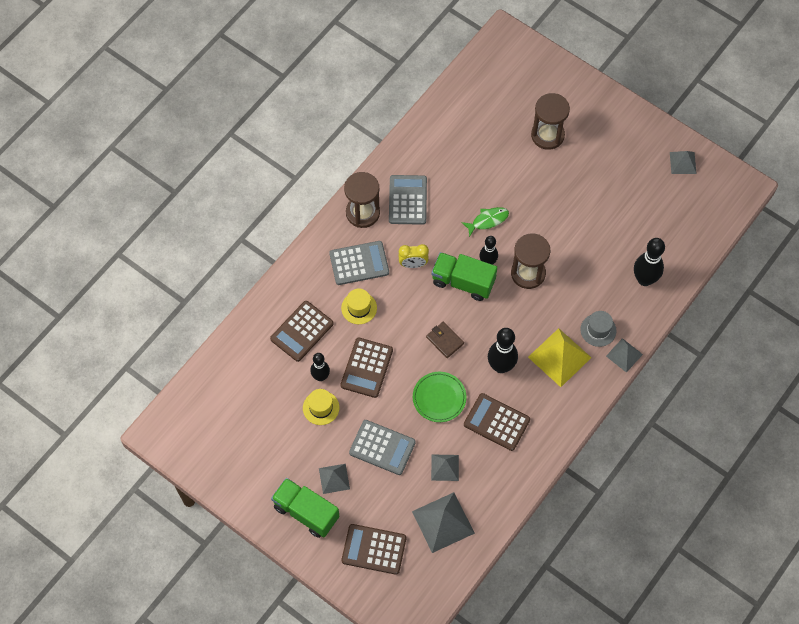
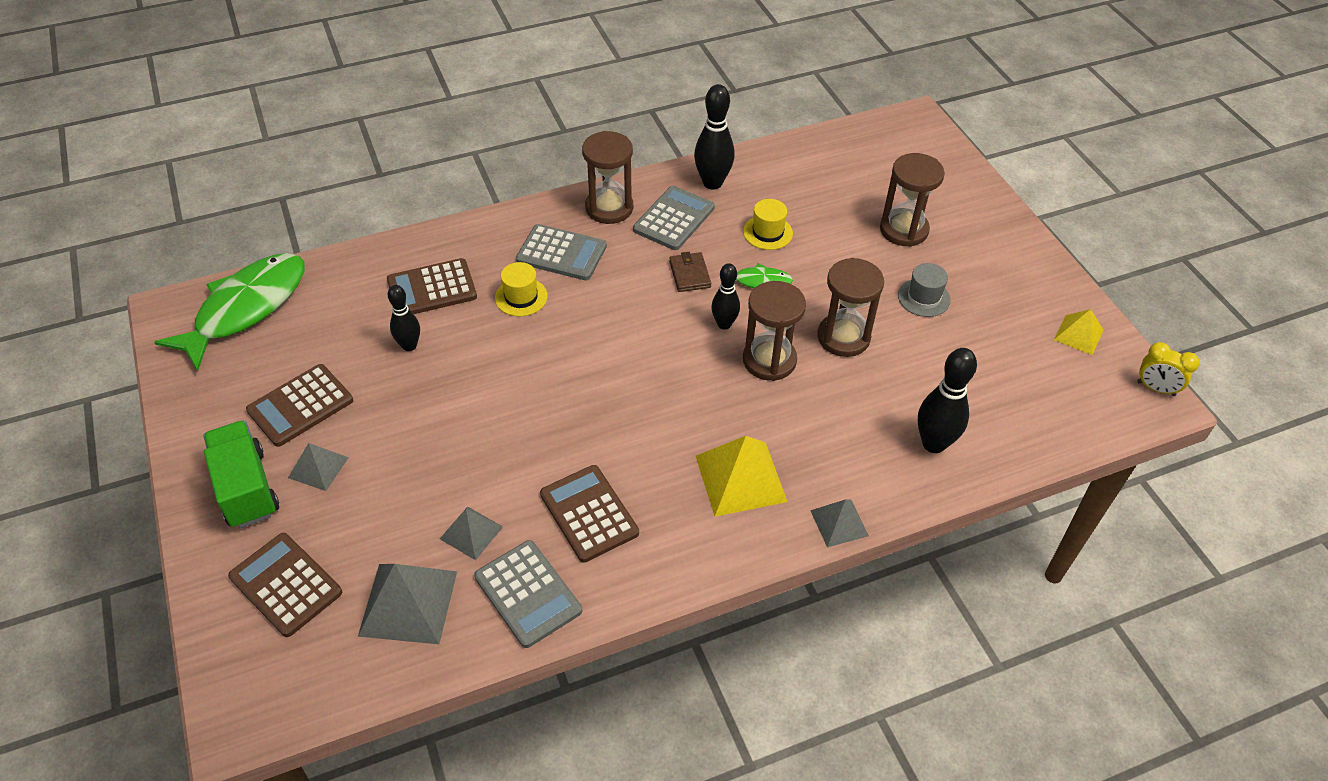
camera: 30 degrees right, 15 degrees down
yellow hat [303,389,339,425] -> yellow hat moved to [743,199,793,250]
brown calculator [341,338,393,398] -> brown calculator moved to [246,364,353,447]
grey calculator [349,420,416,475] -> grey calculator moved to [474,540,582,648]
yellow clock [399,244,429,268] -> yellow clock moved to [1137,342,1200,396]
green plate [413,372,466,422] -> none
brown wallet [426,322,464,358] -> brown wallet moved to [669,252,711,292]
green truck [431,252,497,301] -> none
black bowling pin [488,328,518,373] -> black bowling pin moved to [694,84,735,190]
grey hat [580,311,617,347] -> grey hat moved to [898,263,951,317]
grey pyramid [670,151,697,174] -> yellow pyramid [1054,309,1104,355]
none -> green fish [154,253,305,371]
none -> brown hourglass [818,258,884,357]

